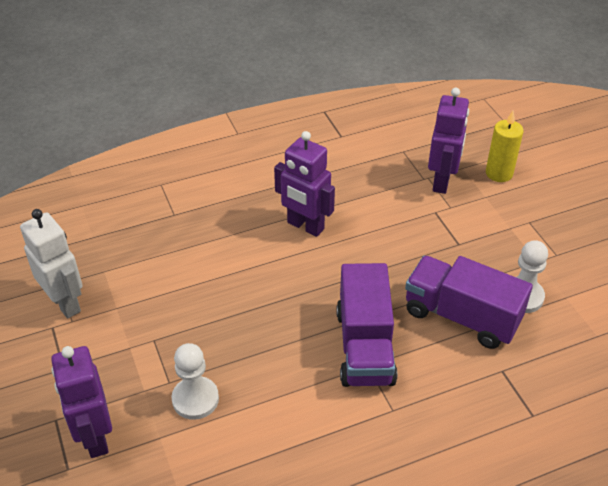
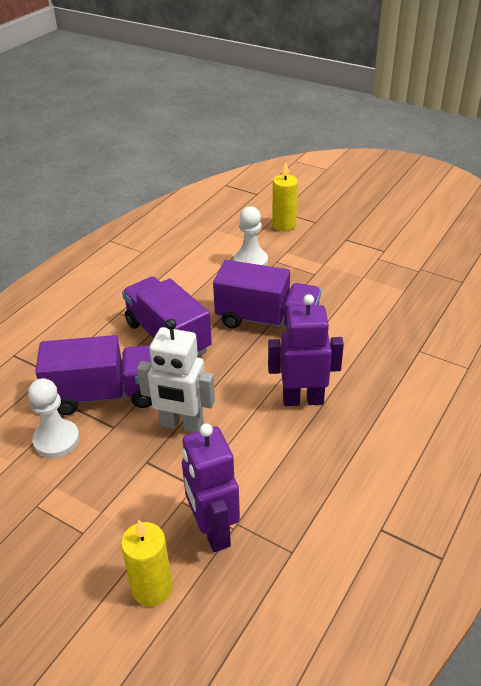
camera: 145 degrees right, 5 degrees down
white robot [20,209,83,319] -> white robot moved to [137,318,215,433]
purple robot [51,346,112,458] -> yellow candle [272,163,298,231]
none -> purple truck [213,260,321,329]

